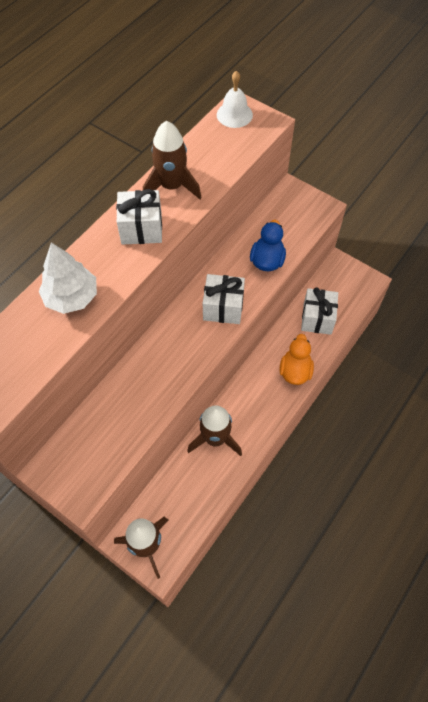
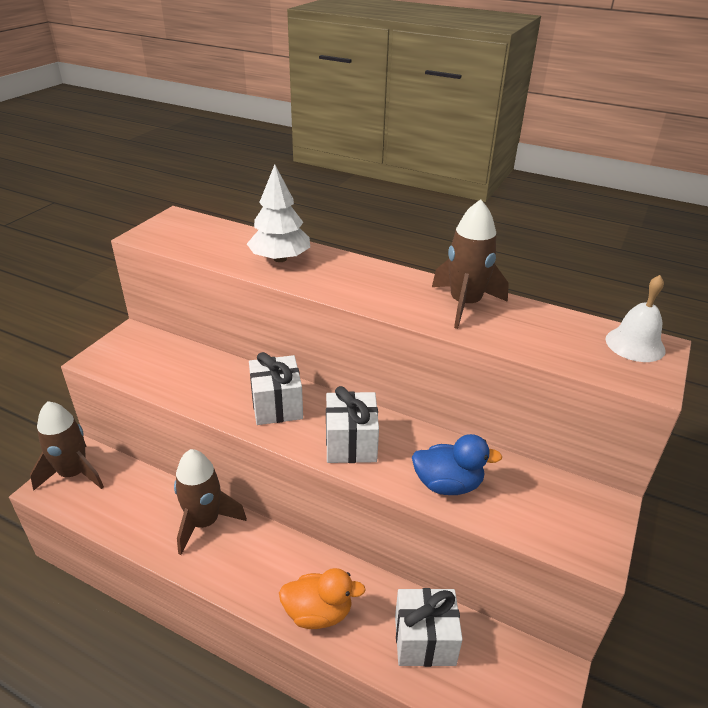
camera: 80 degrees right, 25 degrees down
white gift [116,189,162,245] -> white gift moved to [249,352,303,425]

